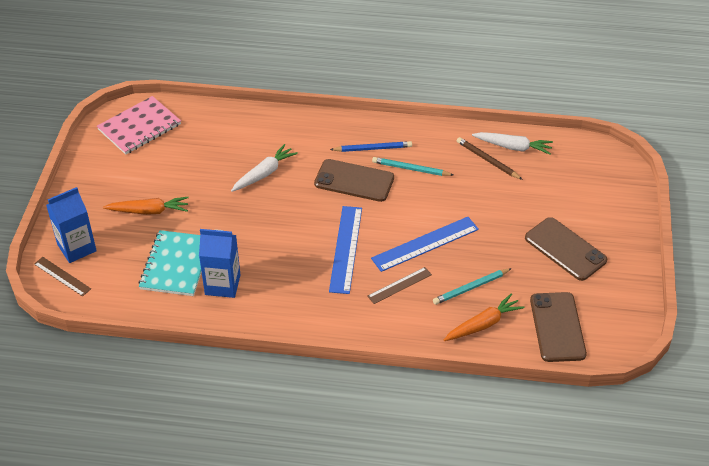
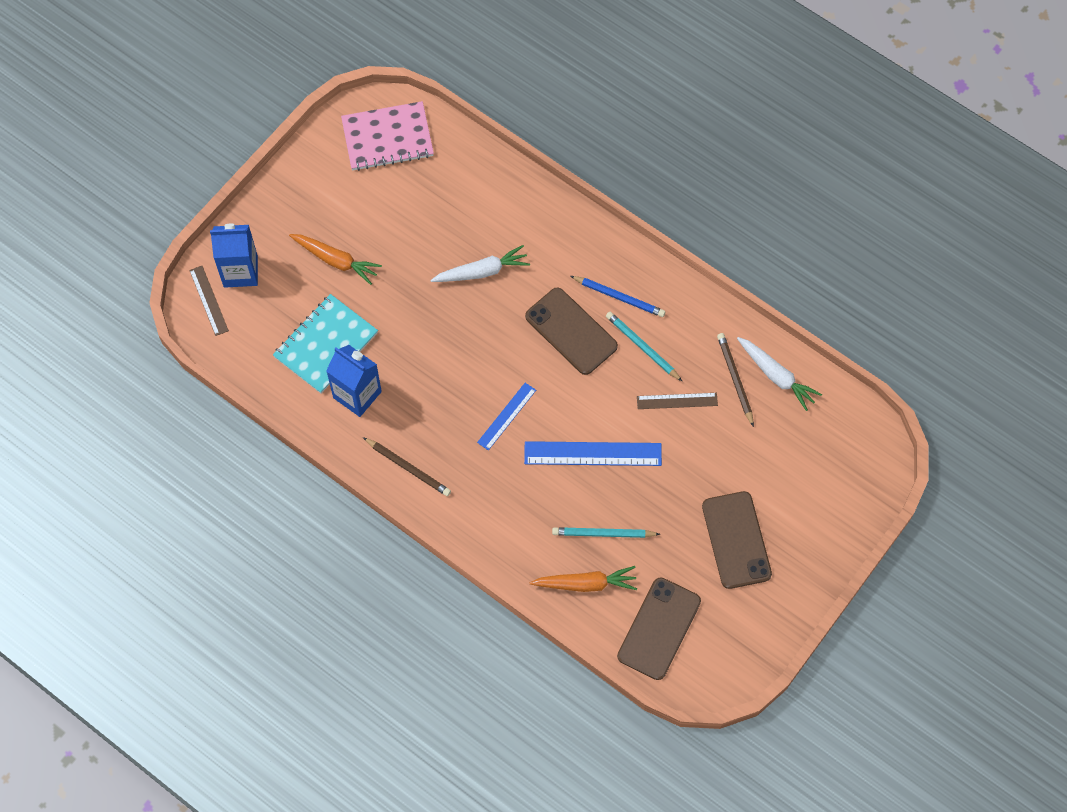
camera: 30 degrees right, 20 degrees up
blue ruler [329,206,362,294] -> blue ruler [477,383,536,451], size x0.59
brown ruler [367,267,432,304] -> brown ruler moved to [637,393,718,409]
none -> brown pencil [363,437,451,496]

